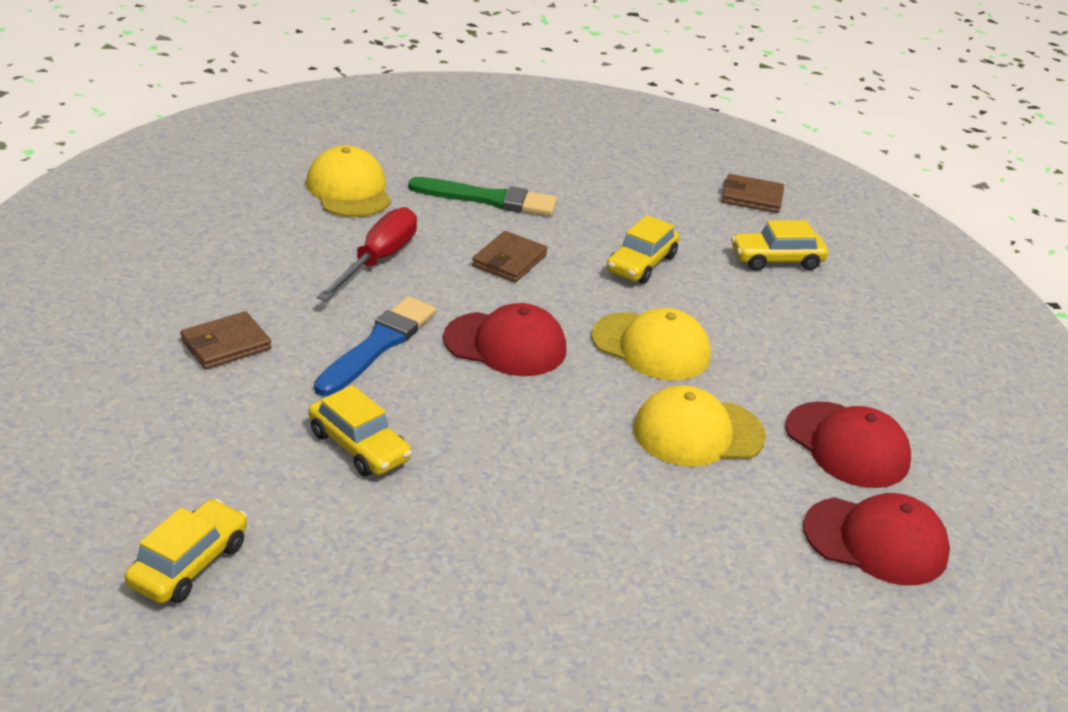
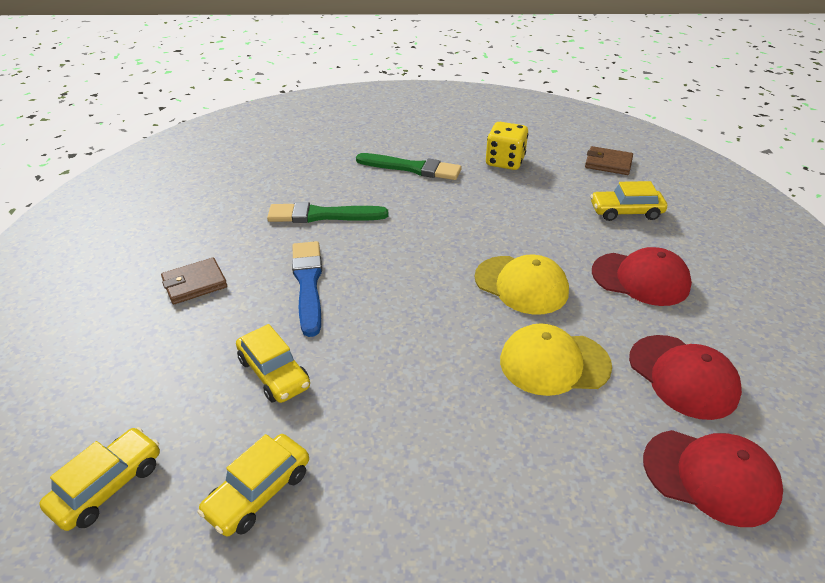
camera: 10 degrees right, 5 degrees up
yellow cap [306,146,391,217] -> none
blue brush [314,296,436,396] -> blue brush turned 45 degrees counterclockwise [292,241,322,337]
red screwdriver [317,207,417,301] -> green brush [267,202,388,223]
red cap [443,303,566,376] -> red cap moved to [592,247,692,306]
brown wallet [472,231,547,282] -> none
yellow car [606,215,680,284] -> yellow car moved to [197,434,309,537]
none -> yellow dice [486,122,528,170]

